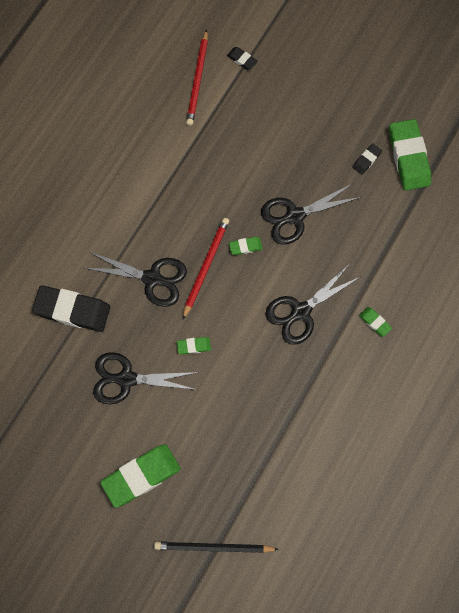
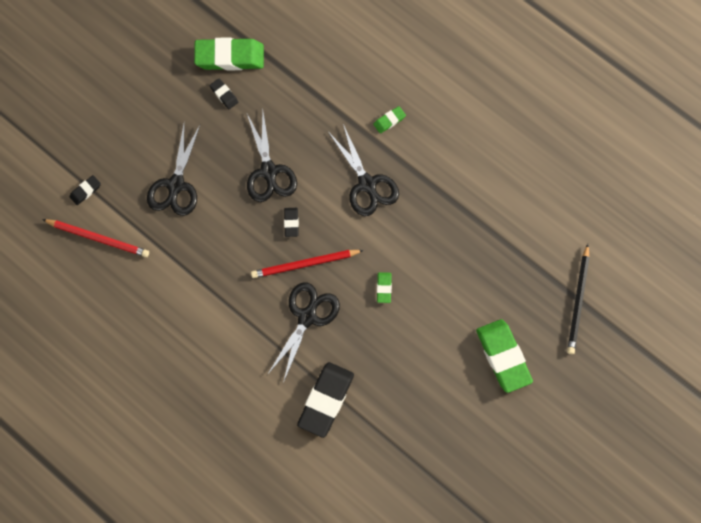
camera: 80 degrees left, 0 degrees up
black scissors [93,352,199,404] -> black scissors moved to [147,124,200,216]
red pencil [182,218,229,320] -> red pencil turned 45 degrees counterclockwise [251,250,364,278]
green eraser [229,237,263,255] -> black eraser [284,208,299,237]

